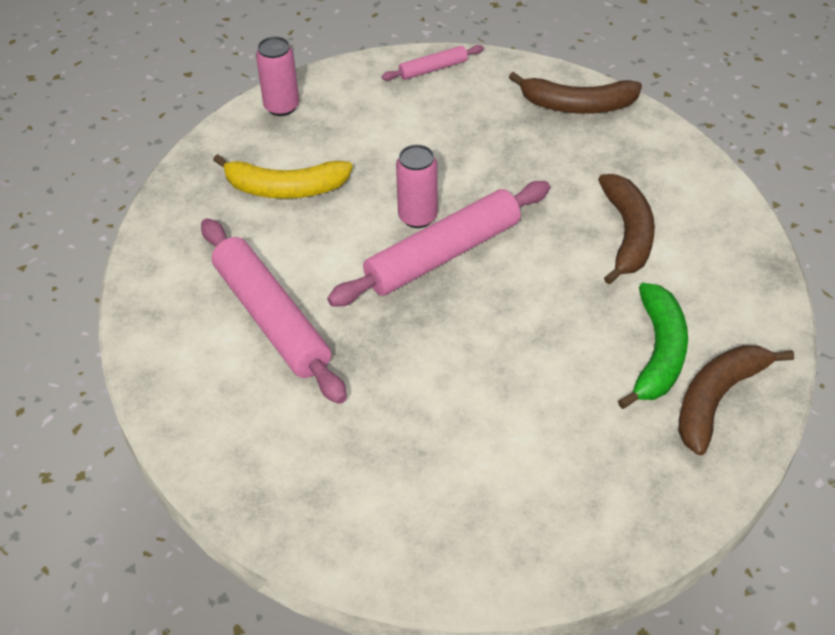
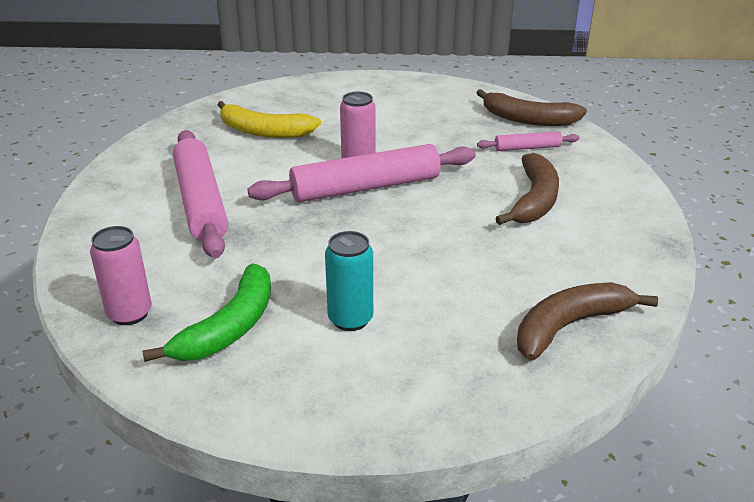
camera: 15 degrees right, 15 degrees down
pink can [256,36,299,116] -> pink can moved to [90,226,152,325]
pink rolling pin [382,45,484,81] -> pink rolling pin moved to [477,131,579,151]
green banana [618,283,688,409] -> green banana moved to [142,264,271,362]
none -> turquoise can [325,231,373,331]

